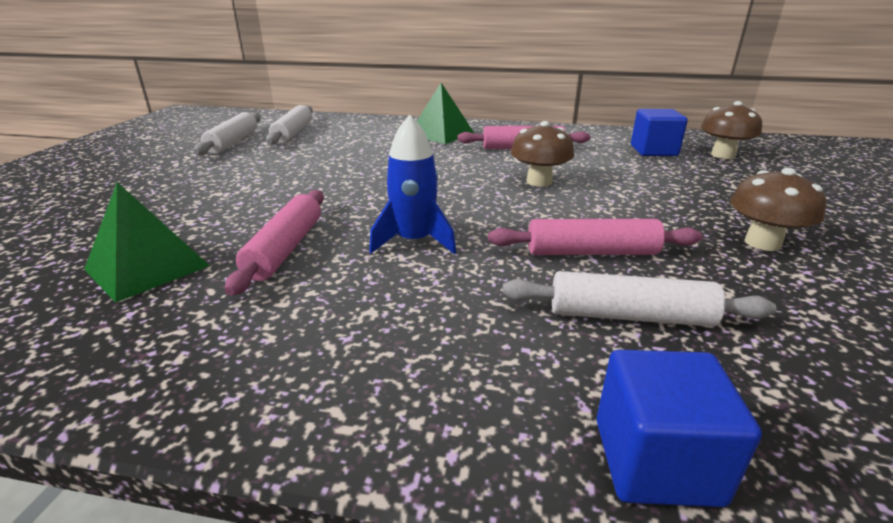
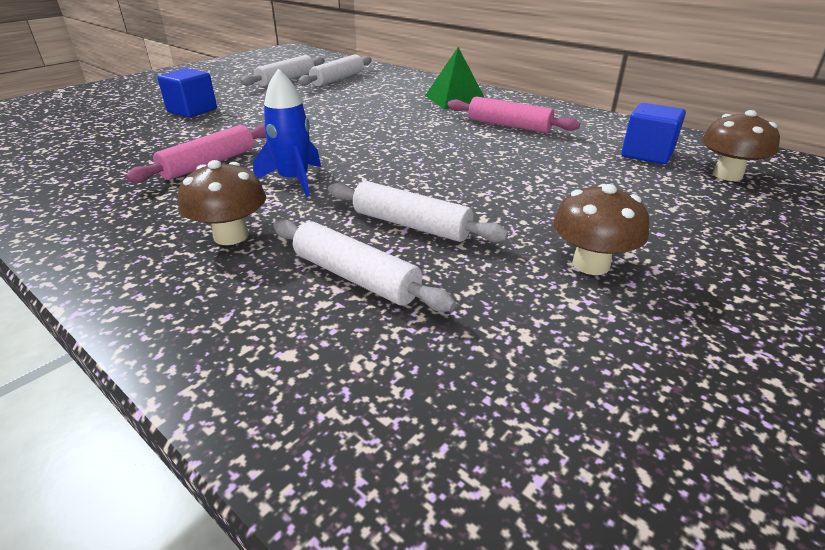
camera: 30 degrees right, 5 degrees up
green pyramid [84,182,210,303] -> none
pink rolling pin [488,219,702,255] -> white rolling pin [328,181,509,242]
brown mushroom [511,121,574,187] -> brown mushroom moved to [178,160,266,245]
blue cube [596,350,762,507] -> blue cube moved to [158,68,217,118]

